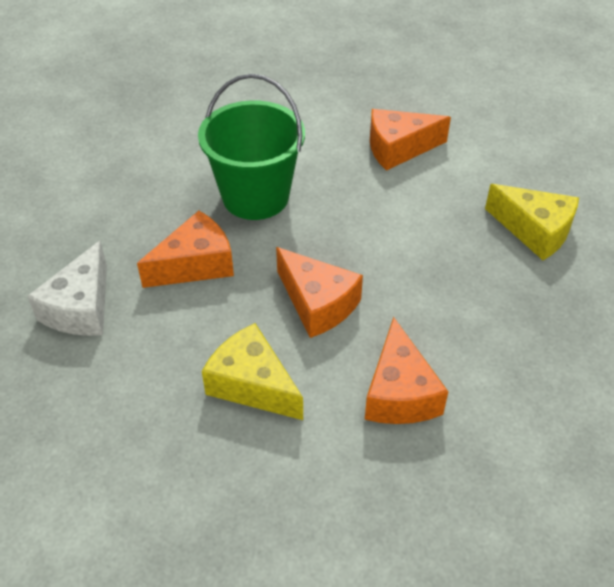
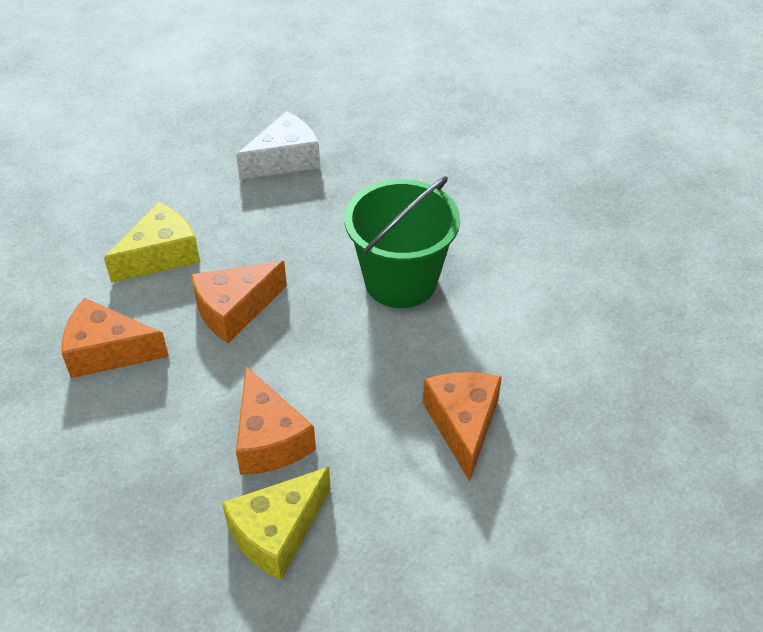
camera: 100 degrees right, 0 degrees up
white cheese [27,241,107,336] -> white cheese turned 120 degrees clockwise [236,111,320,180]
orange cheese [137,211,234,288] -> orange cheese moved to [236,366,316,475]

